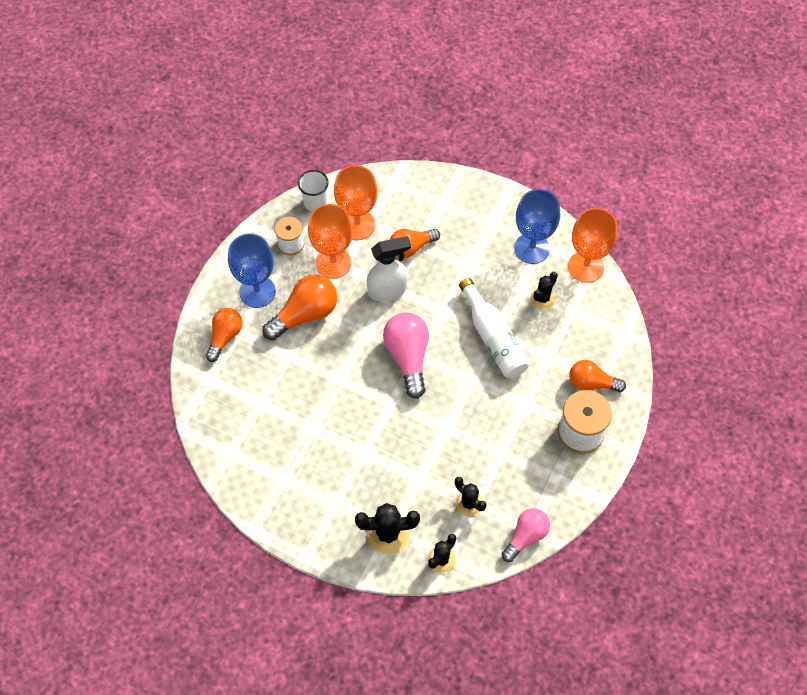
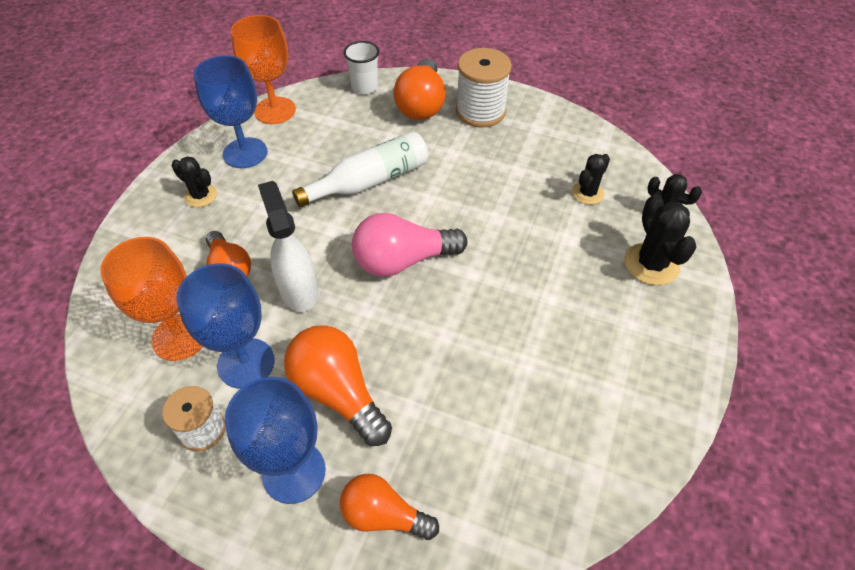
camera: 95 degrees left, 10 degrees down
white cup [298,170,329,211] -> white cup moved to [344,41,379,94]
orange goblet [308,204,353,279] -> blue goblet [176,263,275,389]
pink light bulb [502,508,550,562] -> none
black cactus [530,272,558,309] -> black cactus moved to [172,157,217,207]
orange light bulb [570,360,626,392] -> orange light bulb [393,58,446,120], size x1.50

